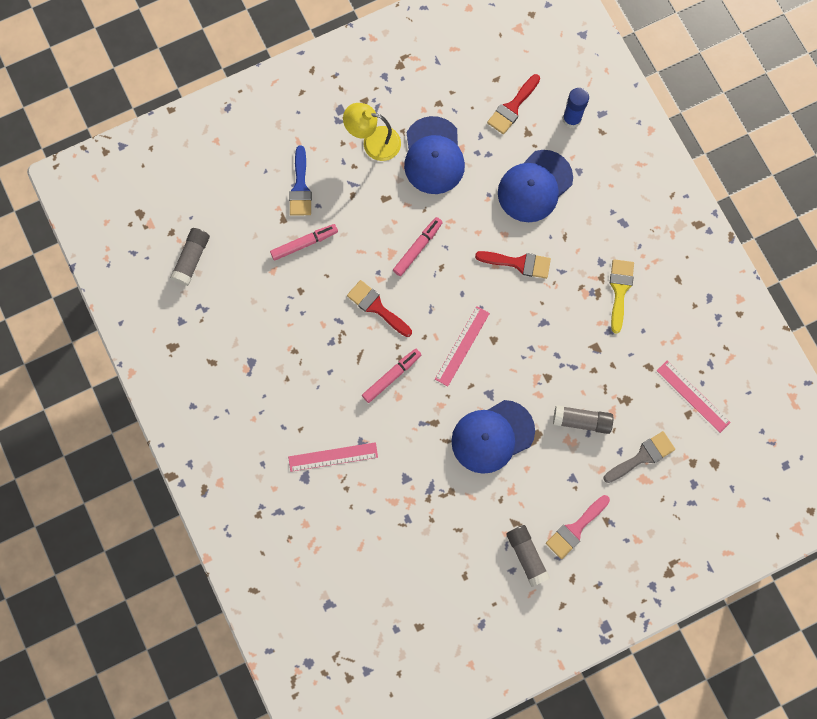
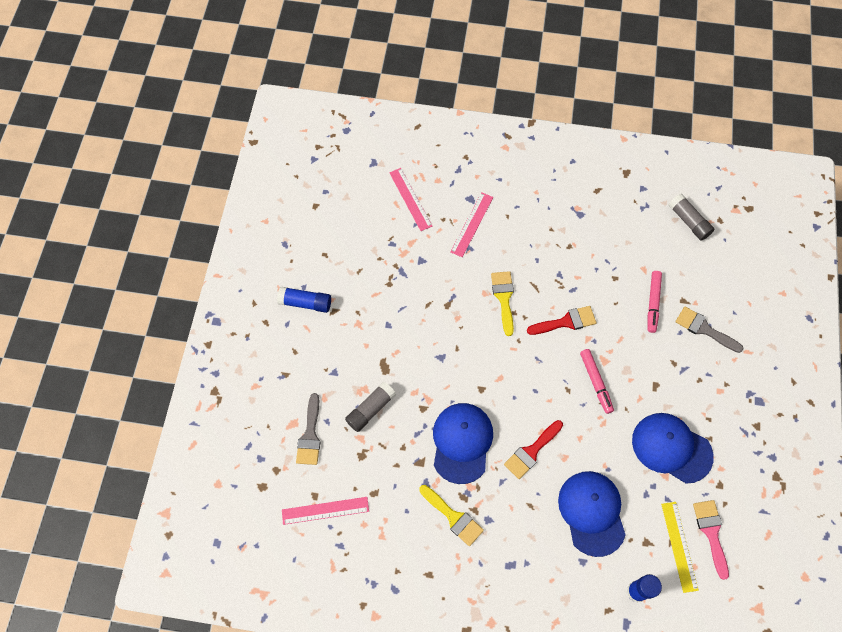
camera: 125 degrees right, 10 degrees down
blue brush [289,146,312,216] -> grey brush [675,307,744,353]
yellow lamp [343,103,401,161] -> none
pink marker [362,349,421,403] -> yellow brush [491,271,514,336]
pink ruler [435,306,490,387] -> pink ruler moved to [389,168,432,231]
blue cap [451,400,535,474] -> blue cap moved to [433,403,493,484]
red brush [487,74,540,134] -> yellow ruler [661,502,699,593]
grey glue stick [506,525,550,587] -> blue glue stick [277,287,331,313]
pink brush [546,495,610,559] -> pink brush moved to [693,500,729,580]

